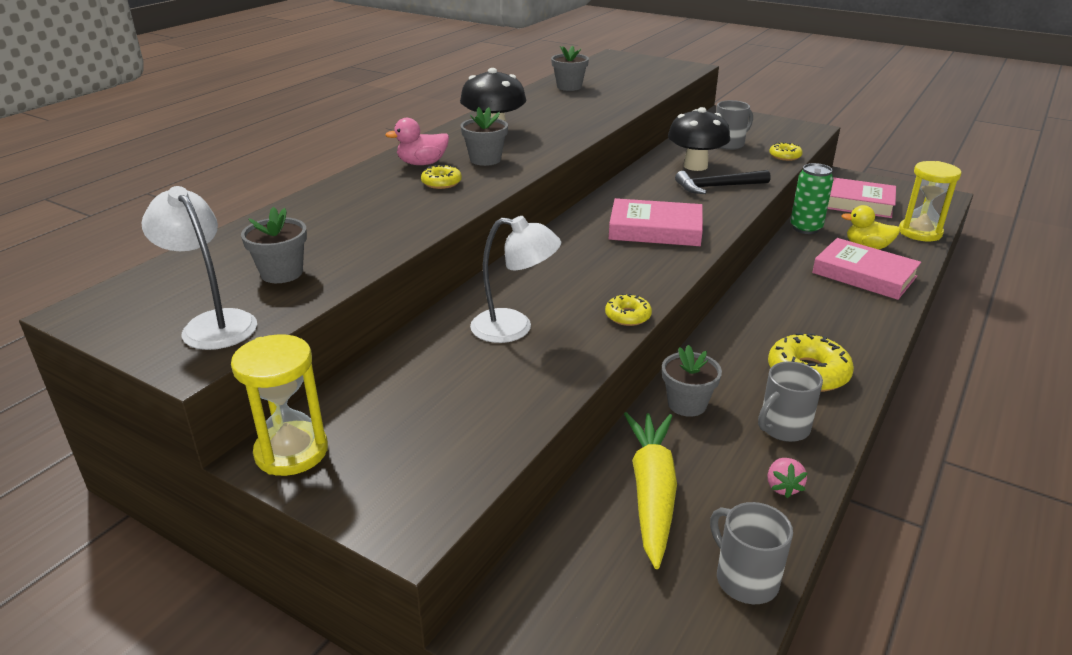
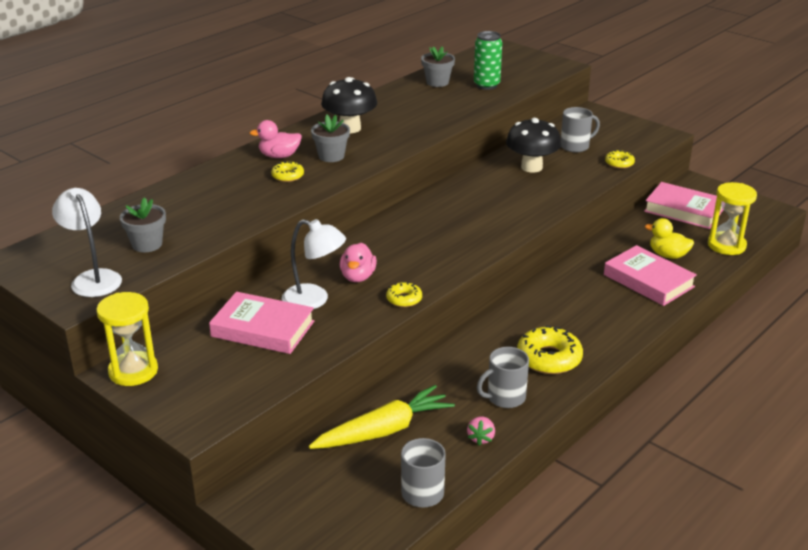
camera: 10 degrees right, 0 degrees up
pink book [609,198,703,246] -> pink book moved to [209,292,314,354]
yellow carrot [624,412,677,569] -> yellow carrot turned 45 degrees clockwise [309,385,455,449]
grey flower pot [662,345,722,417] -> none
black hammer [675,170,771,194] -> none
green can [790,163,834,234] -> green can moved to [474,31,502,90]
none -> pink duck [340,243,377,282]

